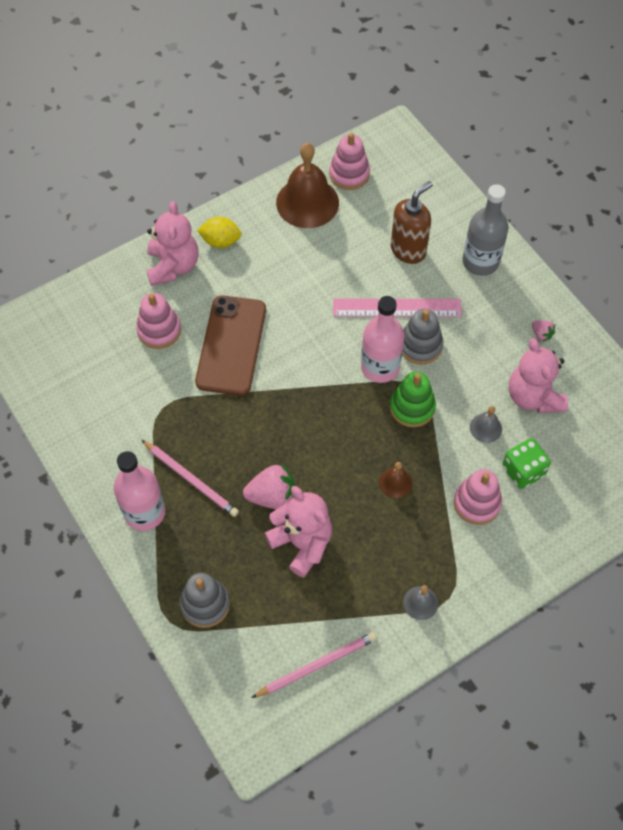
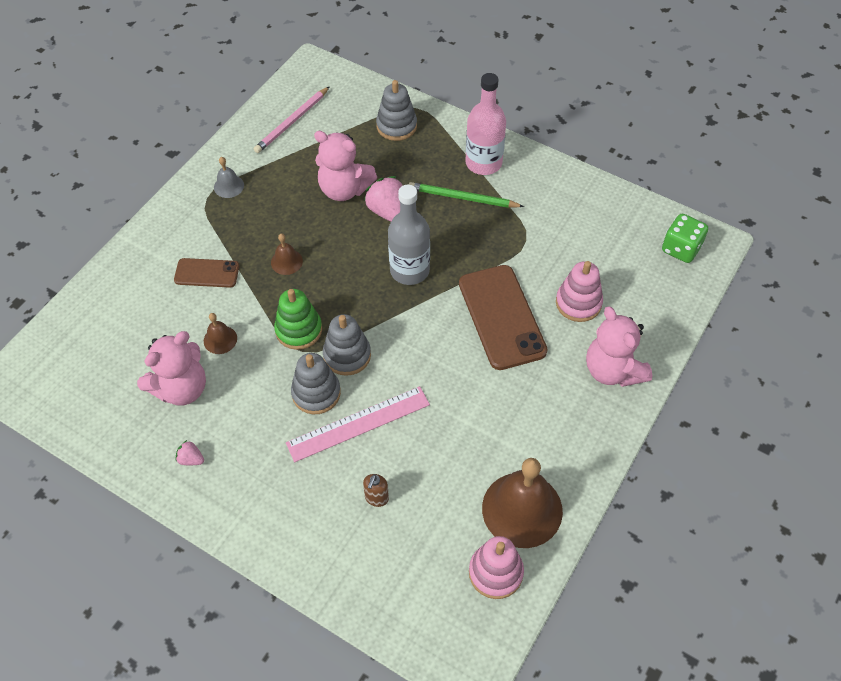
camera: 155 degrees right, 5 degrees down
pink pencil [142,440,239,517] -> green pencil [409,182,524,208]
yellow lemon [197,217,242,248] -> none
pink strawberry [243,463,295,509] -> pink strawberry turned 90 degrees clockwise [364,176,403,222]
pink bottle [361,296,404,383] -> grey stacking toy [323,314,371,376]
brown soap dispenser [391,181,433,264] -> brown soap dispenser [363,474,389,507], size x0.50
pink stacking toy [454,469,502,525] -> brown phone [174,258,239,288]
grey bottle [462,184,509,276] -> grey bottle moved to [388,185,430,285]
grey bell [470,406,502,443] -> brown bell [204,313,237,354]
green dice [502,438,551,489] -> green dice moved to [662,214,708,263]
pink teddy bear [509,338,568,413] -> pink teddy bear turned 90 degrees clockwise [137,331,206,406]

